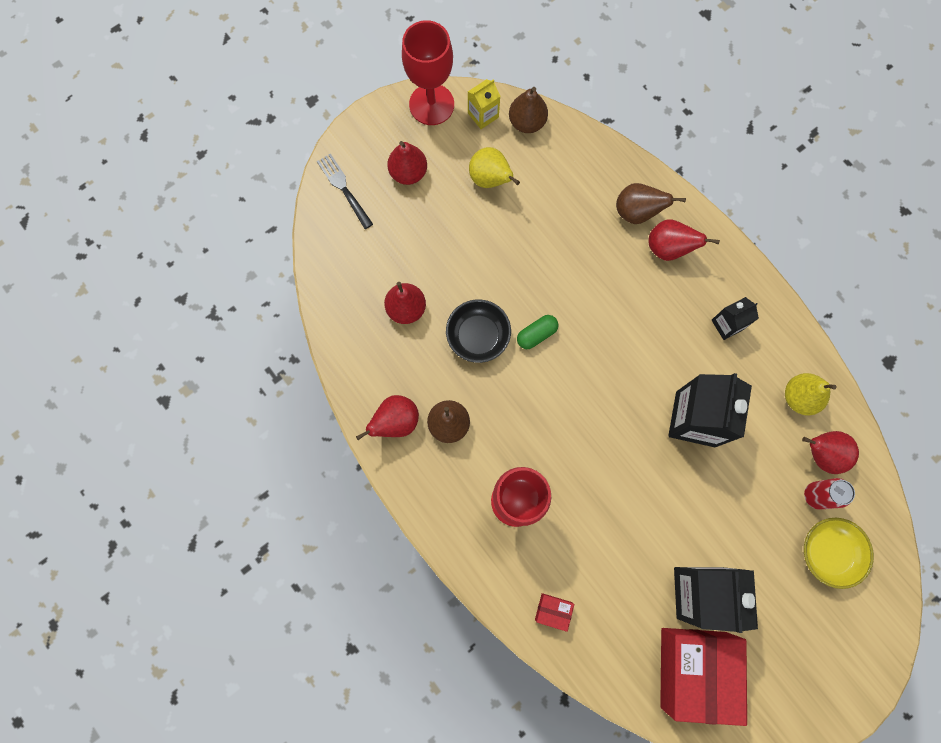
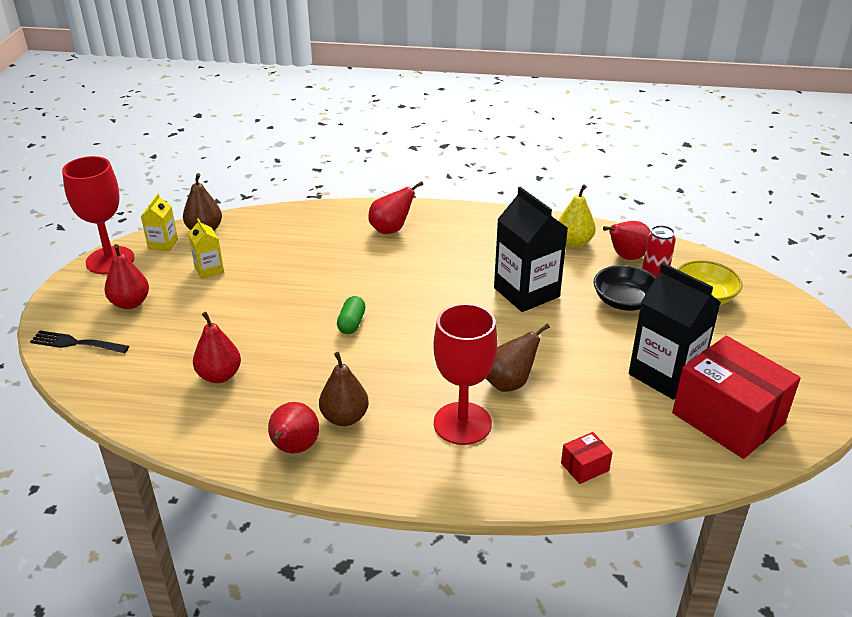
camera: 45 degrees left, 40 degrees down
black bowl [446,300,511,363] -> black bowl moved to [593,265,656,311]
yellow pear [469,147,520,188] -> yellow carton [188,218,224,279]
brown pear [616,183,686,224] -> brown pear moved to [486,323,550,392]
black carton [712,297,759,340] -> none

